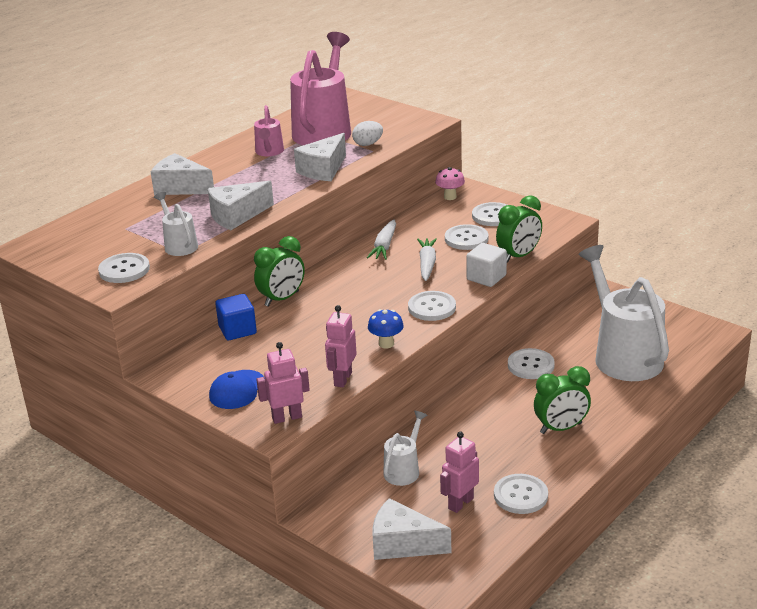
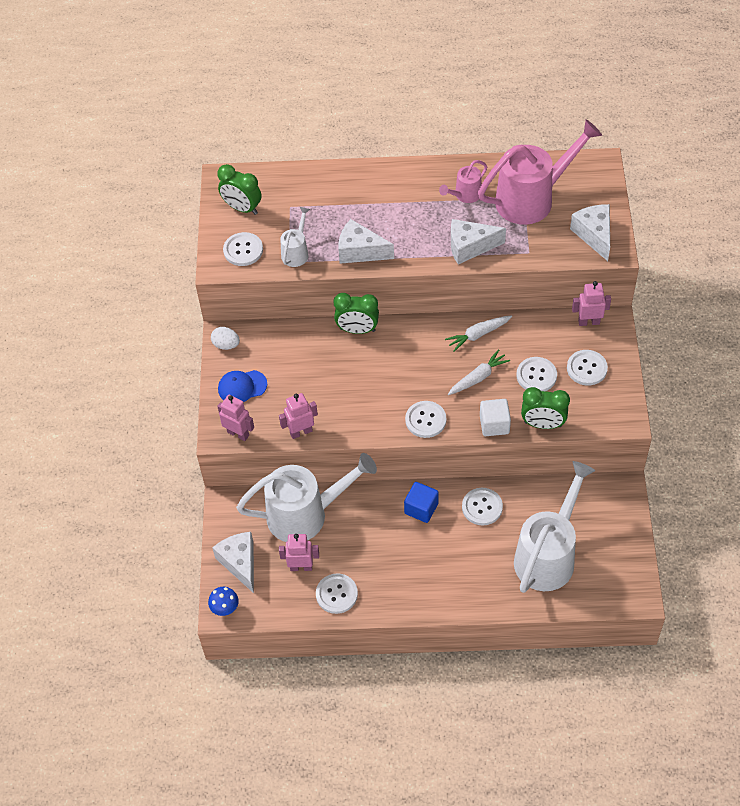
camera: 50 degrees right, 25 degrees up
white cheese [151,153,214,195] -> white cheese moved to [570,204,610,261]
blue cube [215,294,257,340] -> blue cube moved to [404,482,439,523]
white egg [352,121,383,146] -> white egg moved to [211,327,240,350]
blue mushroom [368,309,404,349] -> blue mushroom moved to [208,587,239,616]
white watering can [383,411,427,486] -> white watering can [236,453,377,542], size x2.11
pink mushroom [435,167,465,200] -> pink robot [572,281,611,326]
green clock [534,366,591,434] -> green clock moved to [217,164,262,215]

